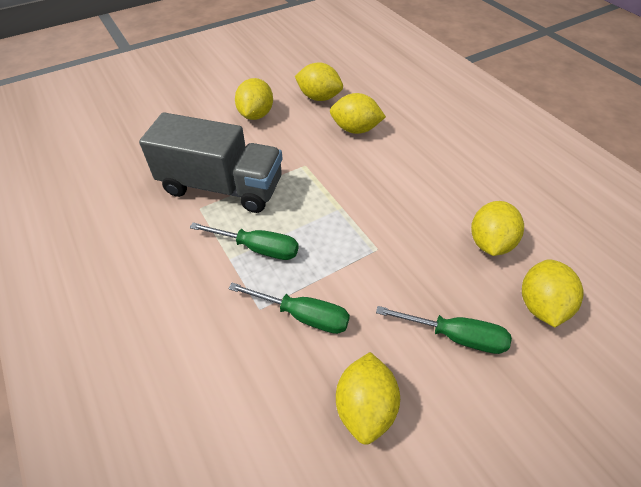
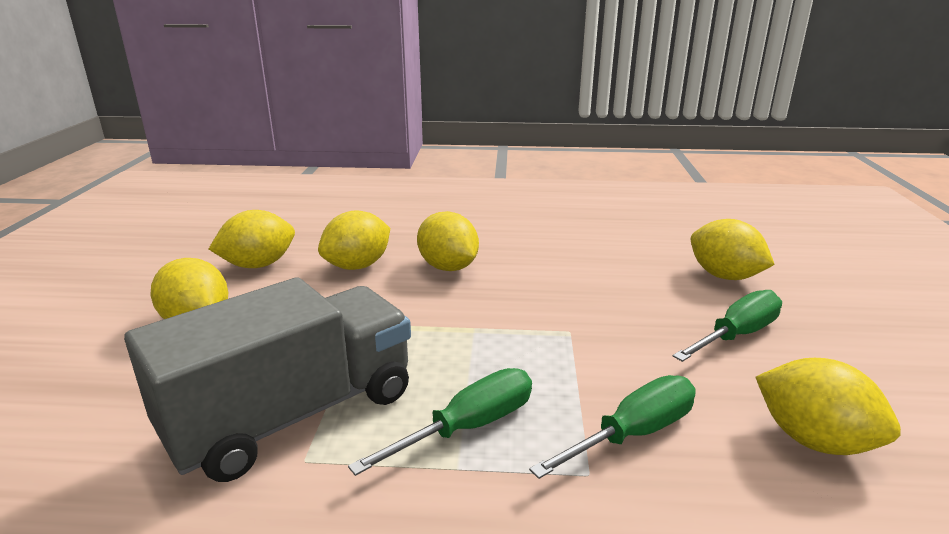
camera: 55 degrees left, 25 degrees down
yellow lemon [471,201,524,256] -> yellow lemon moved to [417,211,479,271]

